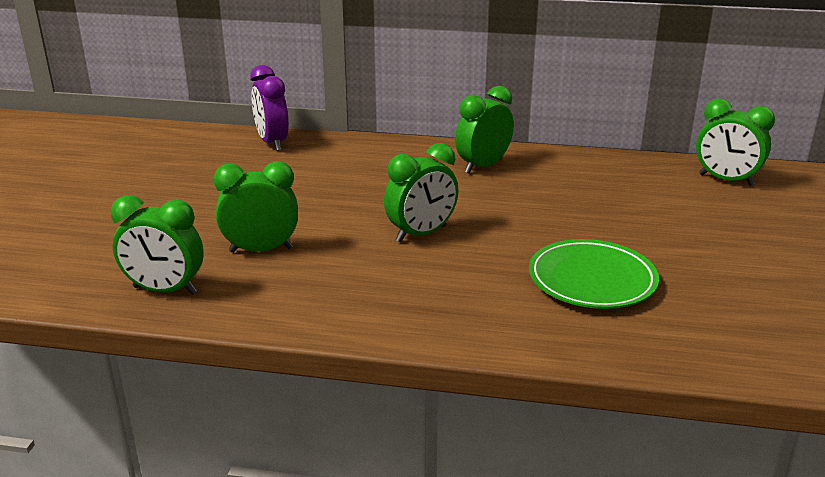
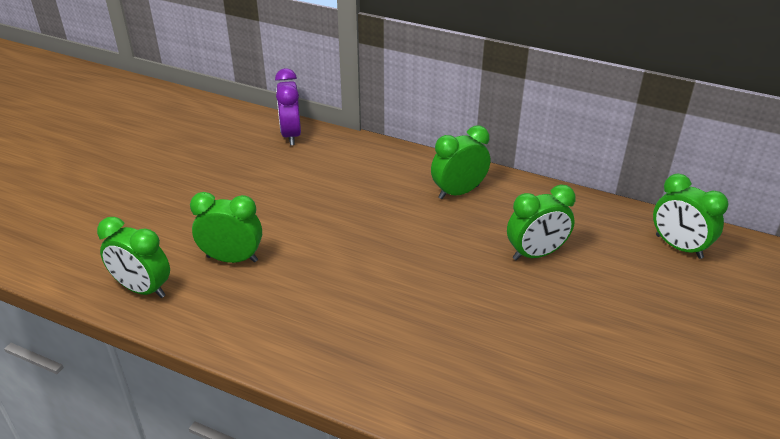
camera: 15 degrees right, 10 degrees up
green clock [384,143,459,242] -> green clock moved to [507,185,576,261]
green plate [529,239,659,309] -> none

